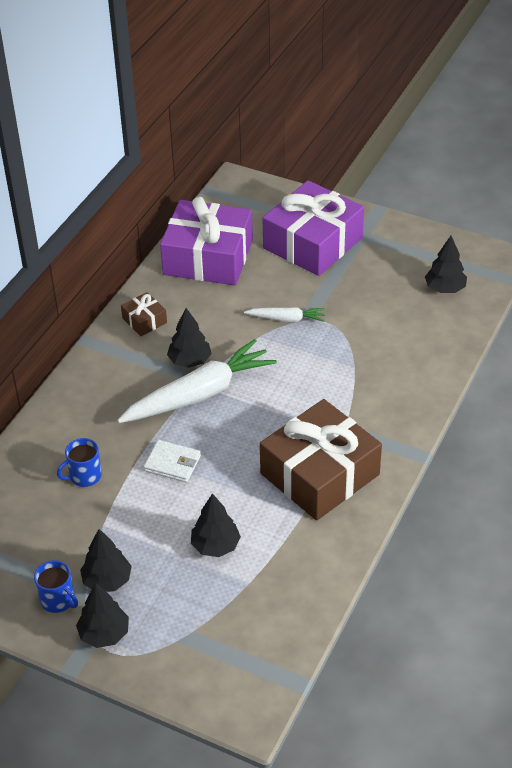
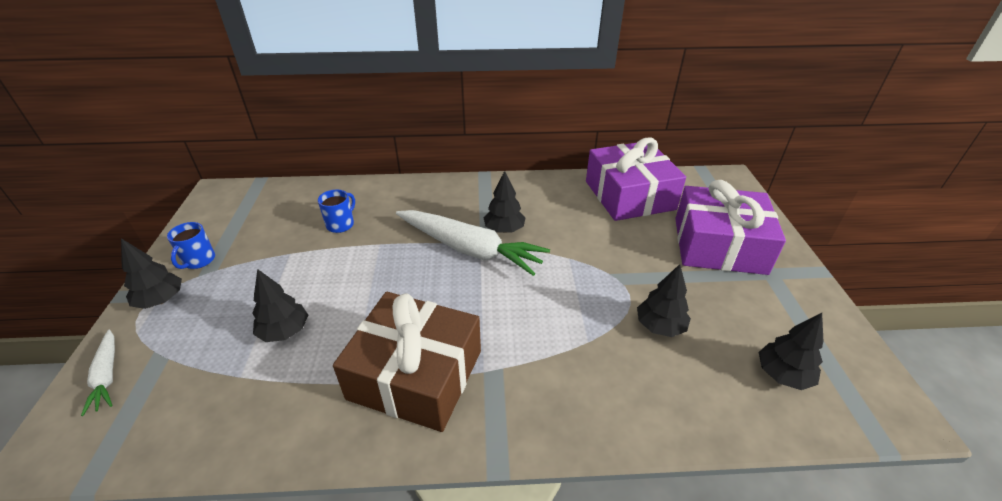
camera: 60 degrees right, 5 degrees down
blue mug [57,438,102,487] -> blue mug turned 90 degrees clockwise [318,190,355,233]
black tree [80,529,132,592] -> black tree moved to [637,264,691,337]
brown gift [121,292,167,336] -> none
white wallet [144,440,201,482] -> none
white carrot [244,307,325,322] -> white carrot moved to [81,330,115,416]

